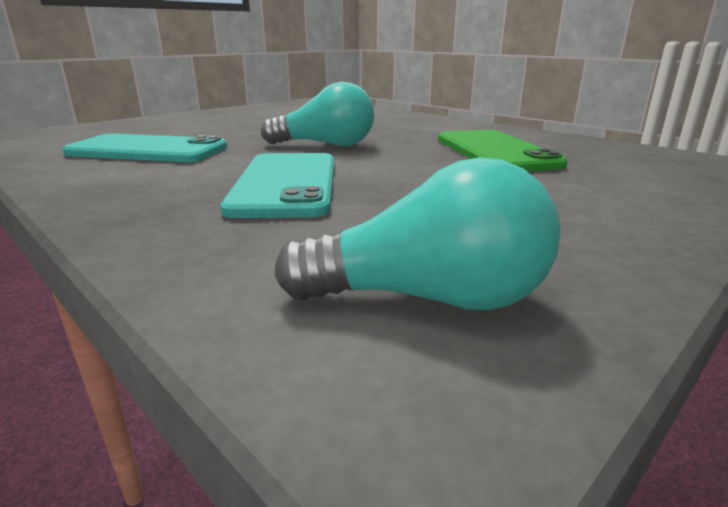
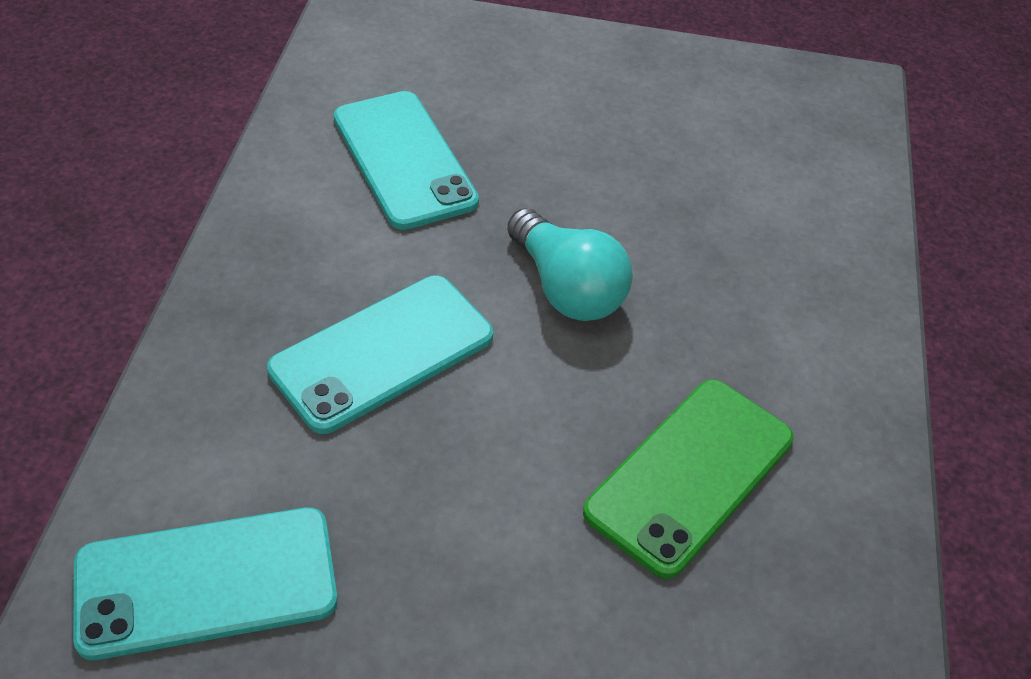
camera: 50 degrees right, 25 degrees up
turquoise light bulb [275,157,561,310] -> turquoise phone [73,507,338,660]

